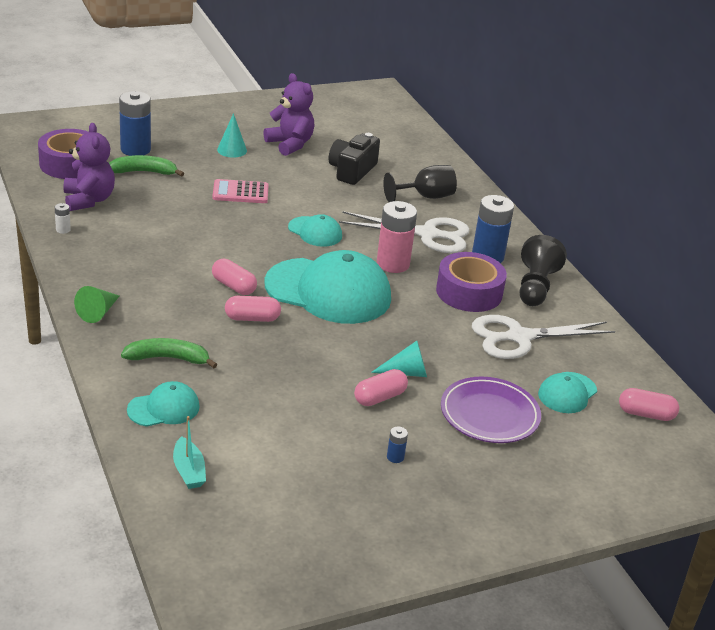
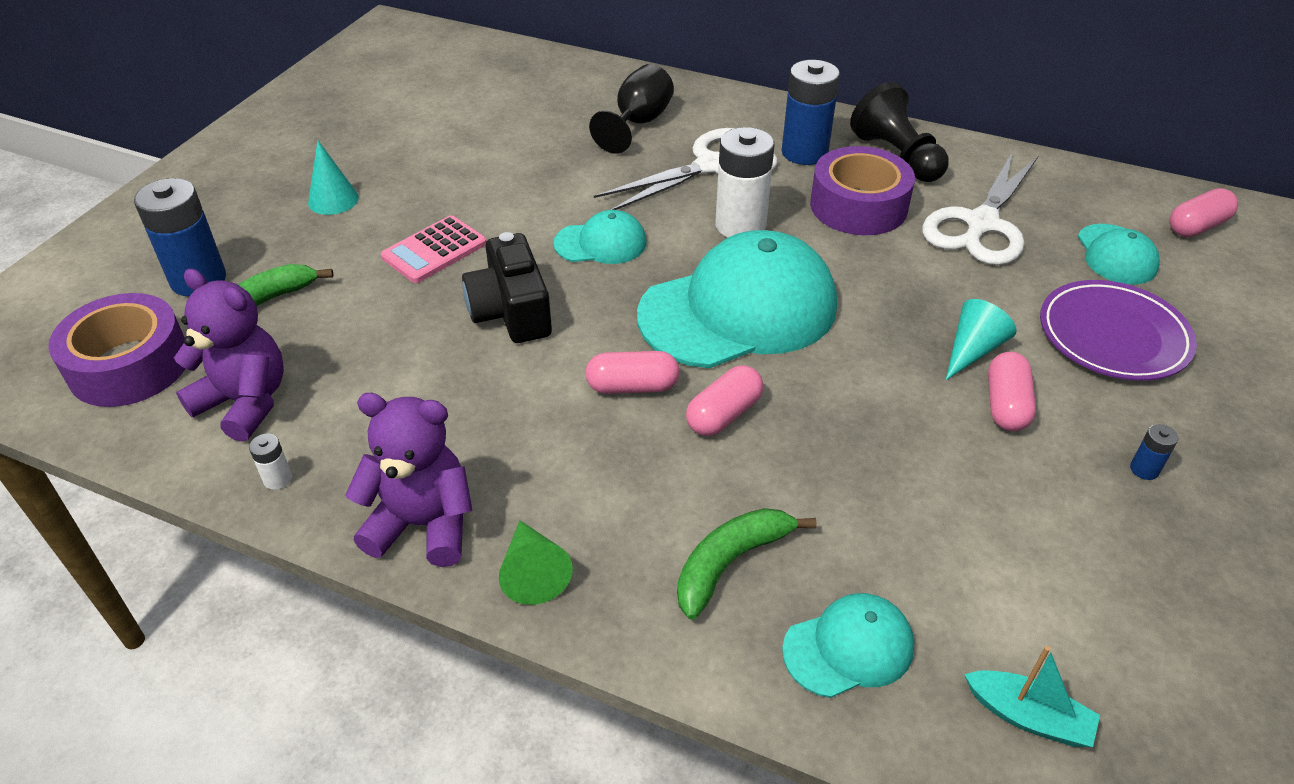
camera: 40 degrees left, 10 degrees up
turquoise cap [127,381,200,427] -> turquoise cap turned 45 degrees clockwise [782,593,914,698]
purple teddy bear [263,73,314,156] -> purple teddy bear moved to [345,393,473,567]
black camera [328,133,380,185] -> black camera moved to [462,232,552,343]
pink battery [377,201,417,273] -> white battery [715,127,774,237]

